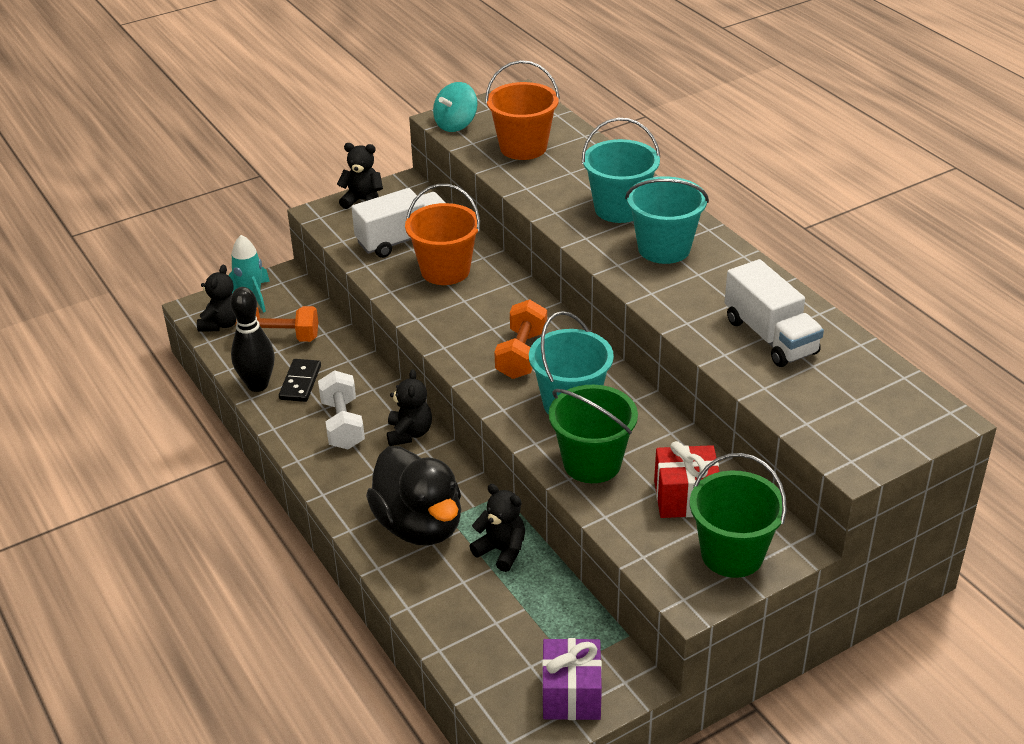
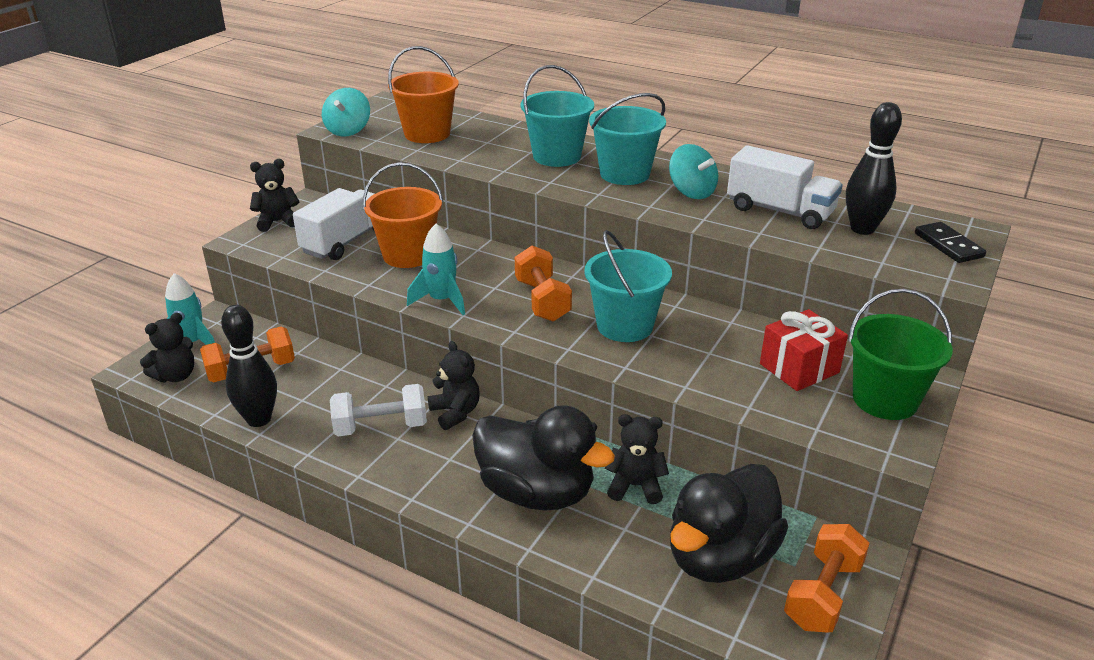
camera: 30 degrees left, 5 degrees down
black teddy bear [197,265,236,332] -> black teddy bear turned 60 degrees clockwise [140,313,194,382]
black domino [279,359,321,402] -> black domino moved to [915,222,986,263]
white dumbbell [318,370,365,449] -> white dumbbell turned 60 degrees counterclockwise [330,384,427,436]
purple gift [542,638,602,720] -> orange dumbbell [784,524,870,633]
green bucket [549,385,638,483] -> none
none -> turquoise rocket [407,224,465,315]
none -> turquoise spinning top [669,144,718,199]
none -> black duck [670,464,788,583]
none -> black bowling pin [846,102,902,235]

